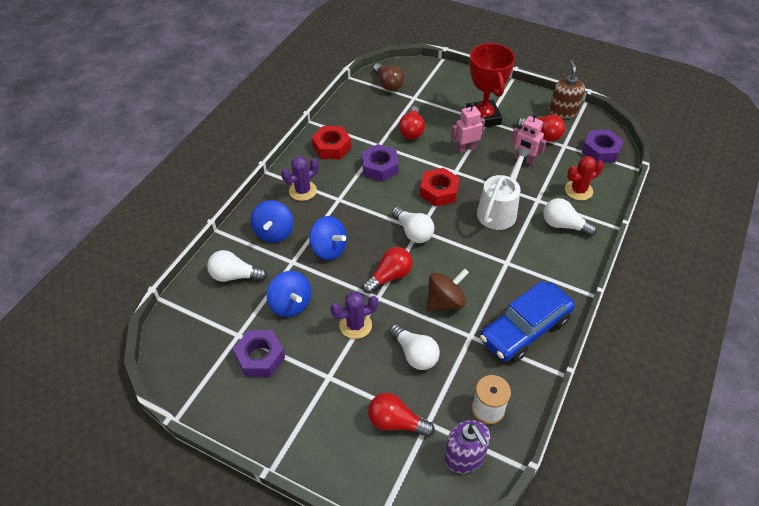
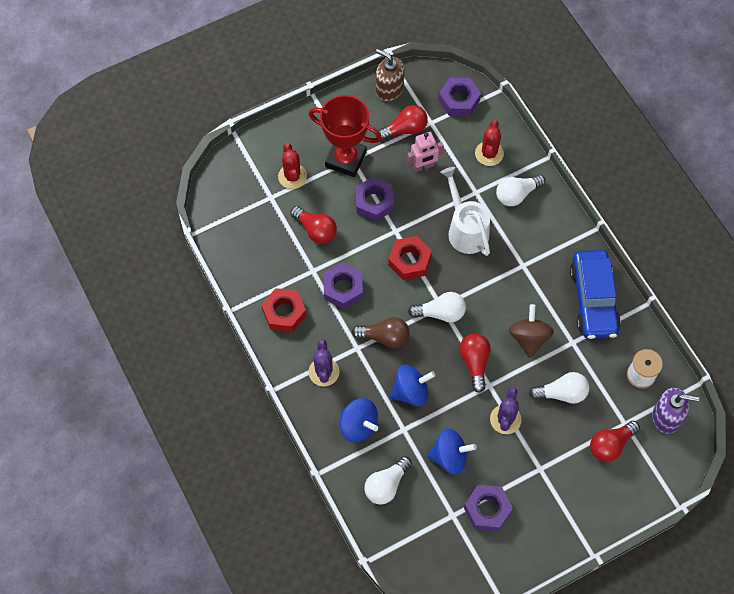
camera: 55 degrees left, 15 degrees up
brown light bulb [373,63,404,91] -> brown light bulb moved to [352,317,410,348]
pink robot [451,103,485,153] -> purple nut [355,177,394,221]
none -> red cactus [278,143,307,189]

